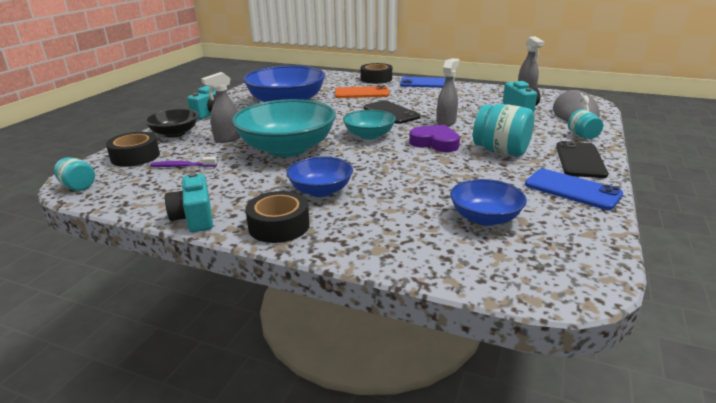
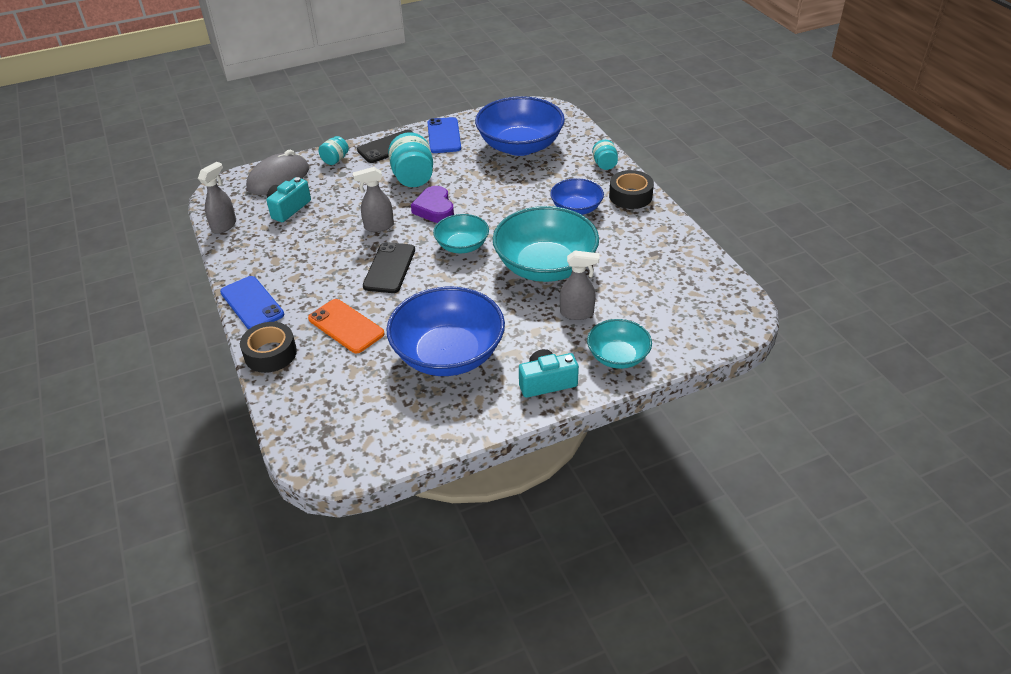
camera: 135 degrees left, 15 degrees up
turquoise jar [54,157,95,191] -> turquoise jar moved to [592,140,618,170]
black tape [106,132,160,167] -> none
black bowl [145,108,198,138] -> turquoise bowl [587,319,652,369]
purple toothbrush [150,157,217,167] -> none
turquoise camera [165,172,213,232] -> none
blue bowl [450,179,527,226] -> blue bowl [475,96,565,156], size x1.82

